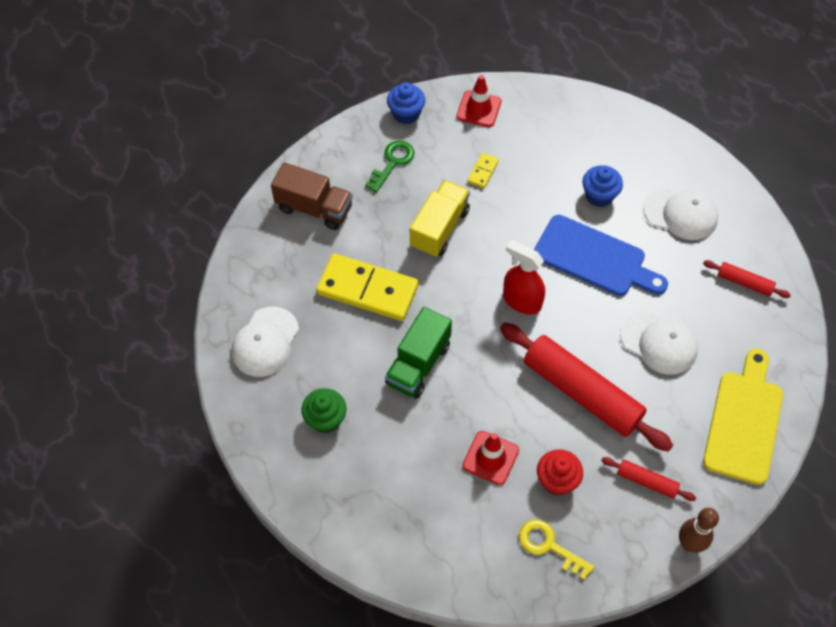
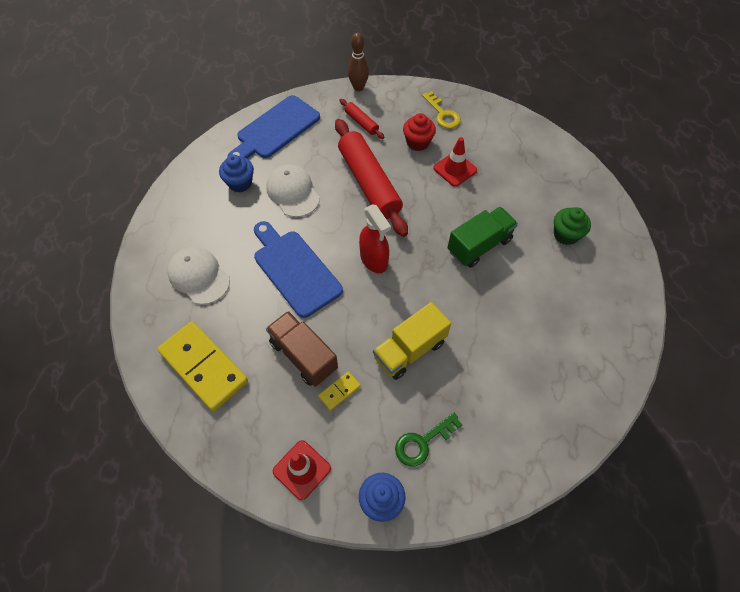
camera: 155 degrees left, 0 degrees up
white cap [231,307,299,377] -> none
brown truck [271,162,353,230] -> brown truck moved to [266,311,338,387]
yellow domino [316,254,419,321] -> yellow domino moved to [157,321,248,411]
blue cupcake [582,165,623,207] -> blue cupcake moved to [219,155,254,192]
red rolling pin [703,260,791,298] -> none
yellow cutting board [703,349,783,485] -> blue cutting board [228,95,320,159]

